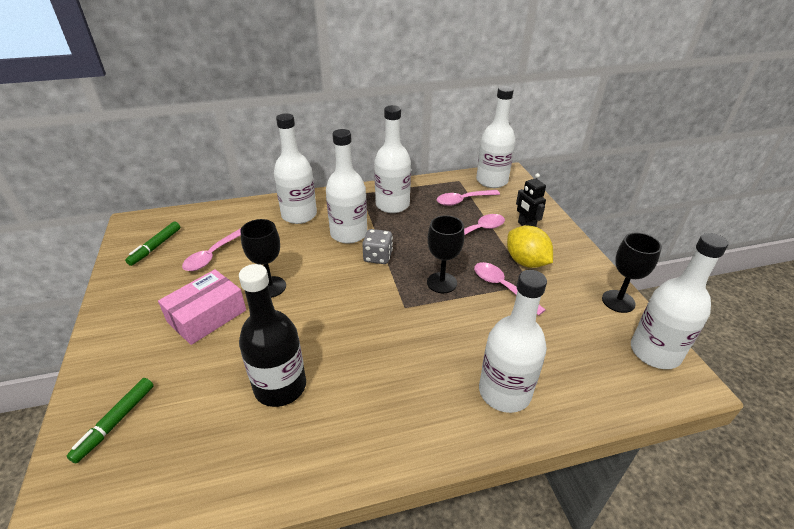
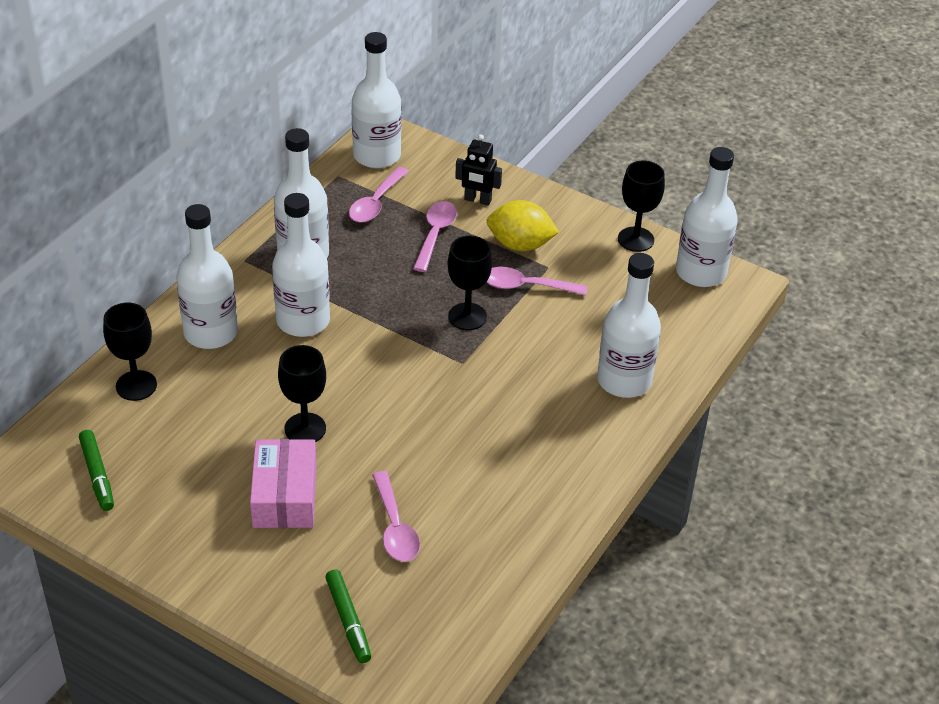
camera: 45 degrees left, 5 degrees up
pink spoon [182,229,241,271] -> pink spoon moved to [372,471,420,562]
black bottle [239,264,306,407] -> none
grey dice [362,229,393,264] -> none
none -> black goblet [103,302,157,401]

